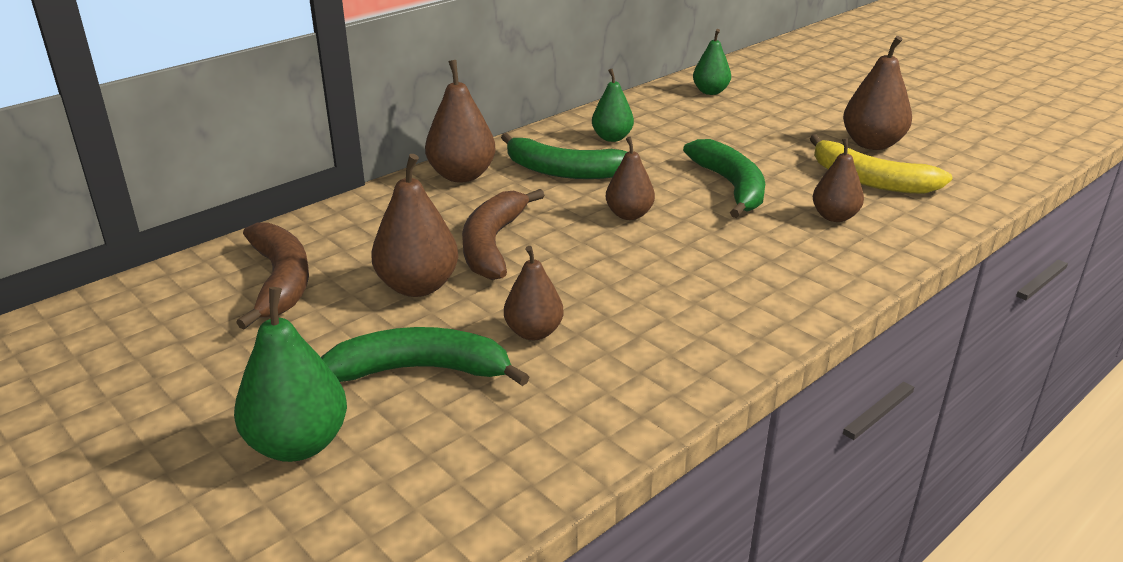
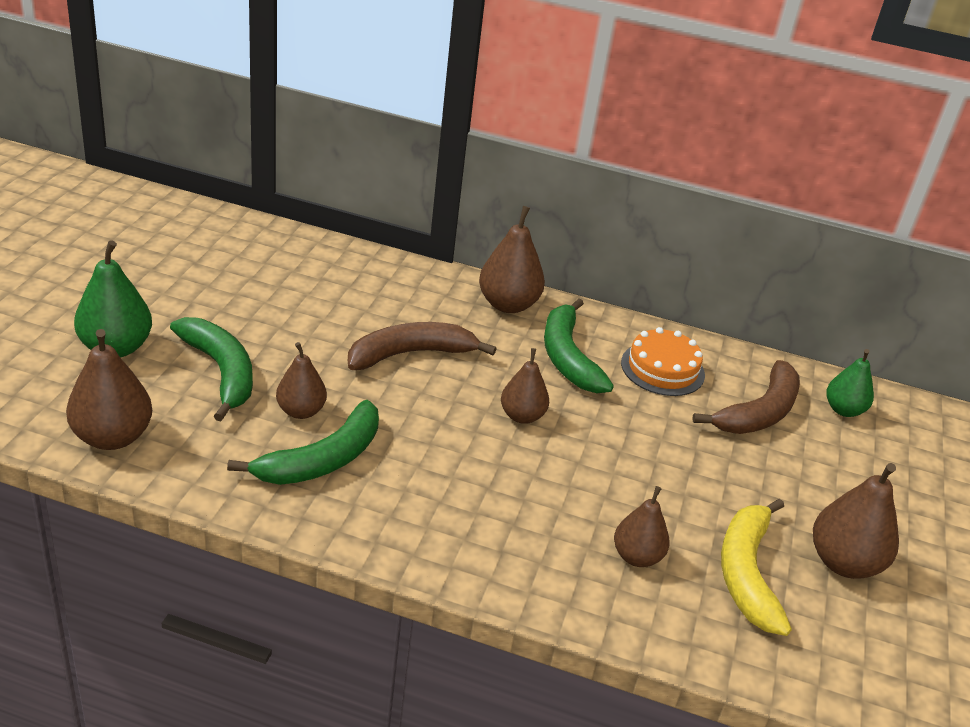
camera: 55 degrees right, 5 degrees up
brown banana [236,222,309,329] -> brown banana moved to [692,360,800,434]
brown pear [371,154,458,297] -> brown pear moved to [66,329,152,450]
green pear [592,69,634,142] -> orange cake [621,327,705,396]
green banana [683,139,765,218] -> green banana moved to [227,400,379,485]

